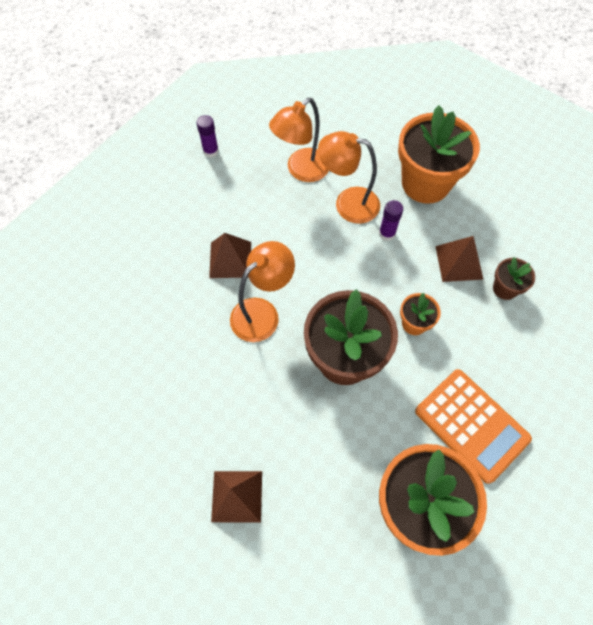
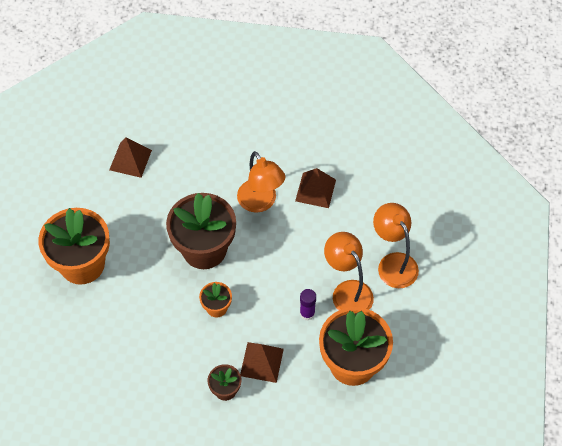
camera: 105 degrees right, 5 degrees down
purple glue stick [196,115,219,158] -> none
orange lamp [318,131,380,224] -> orange lamp turned 60 degrees counterclockwise [324,232,374,311]
orange calculator [415,369,532,484] -> none

